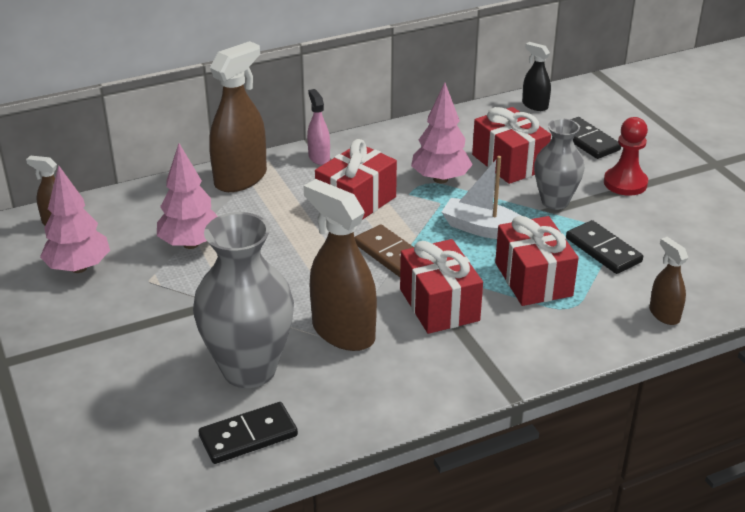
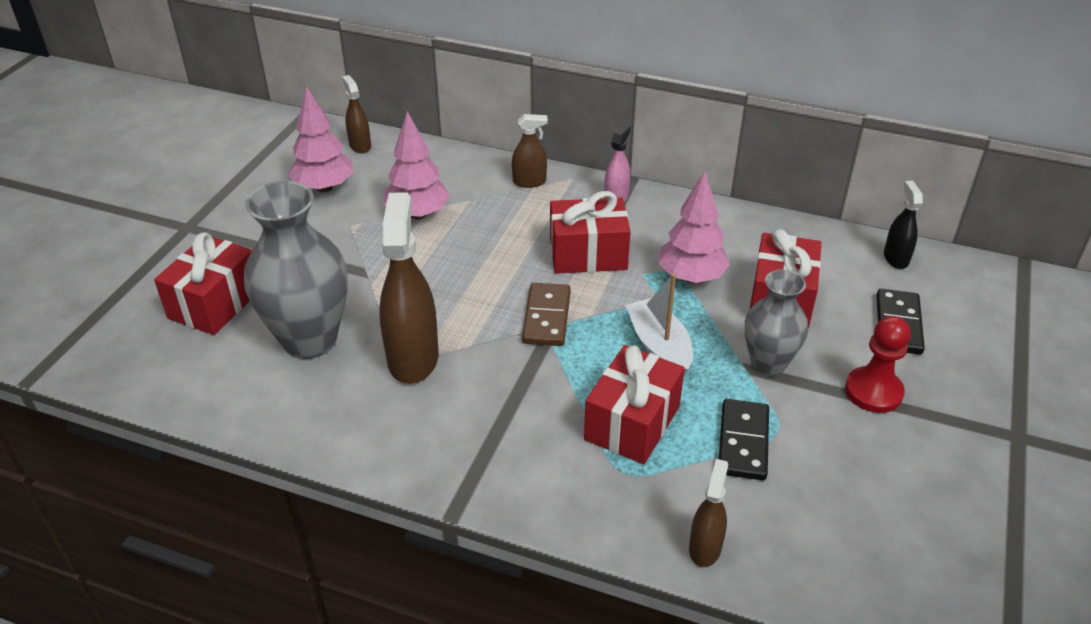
camera: 45 degrees right, 5 degrees up
black domino [199,402,298,464] -> none
brown spray bottle [209,41,267,192] -> brown spray bottle [512,114,548,188], size x0.52
red gift [400,239,483,334] -> red gift moved to [154,233,252,335]

